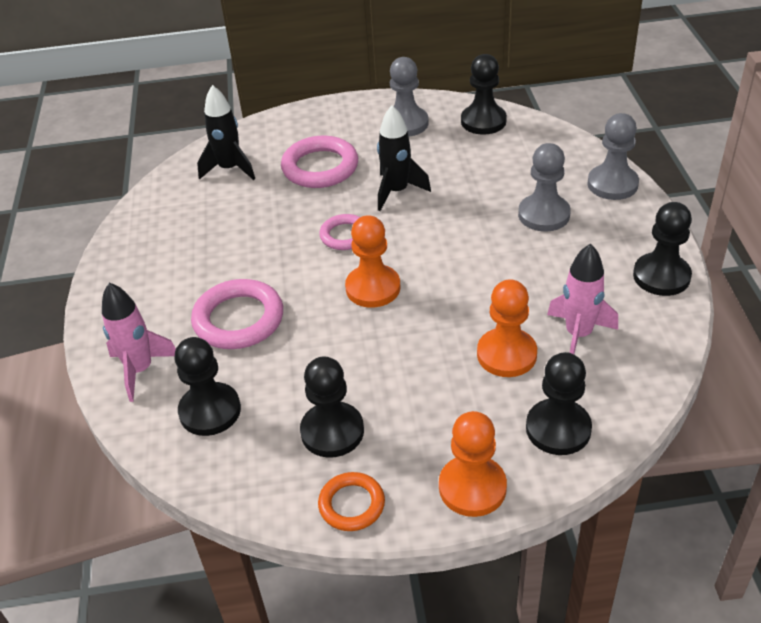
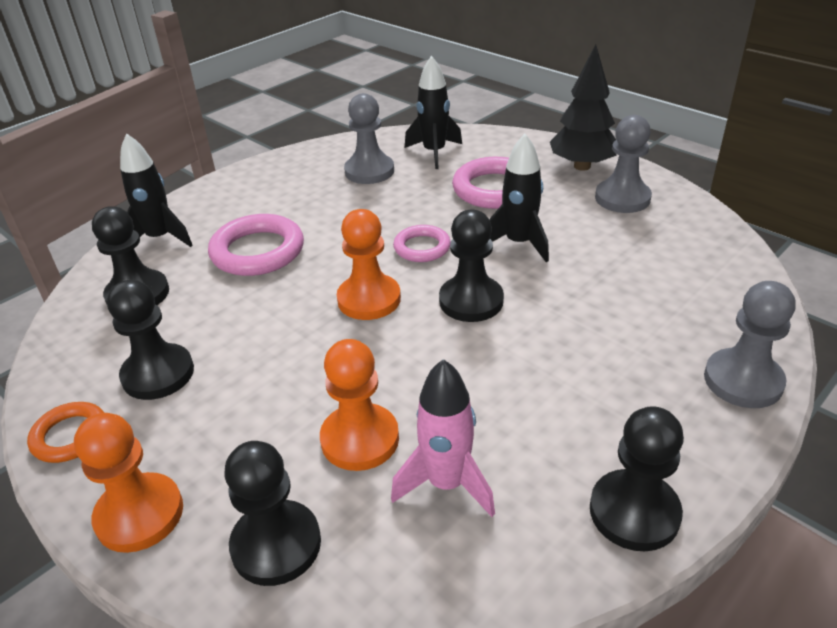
camera: 50 degrees right, 5 degrees down
pink rocket [102,283,176,402] -> black rocket [120,133,193,247]
black pawn [461,54,507,135] -> black pawn moved to [439,210,504,322]
grey pawn [518,143,571,232] -> grey pawn moved to [344,93,394,184]
none -> black tree [550,44,617,171]

